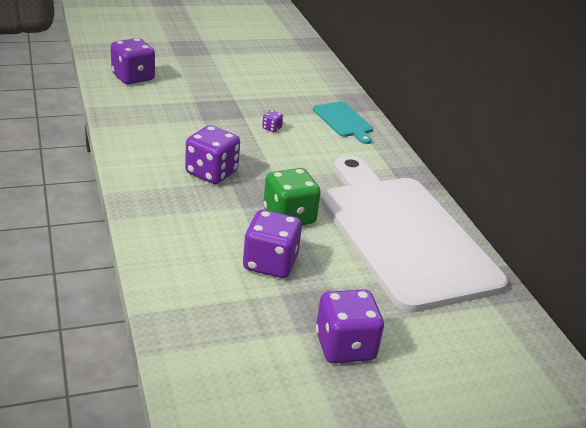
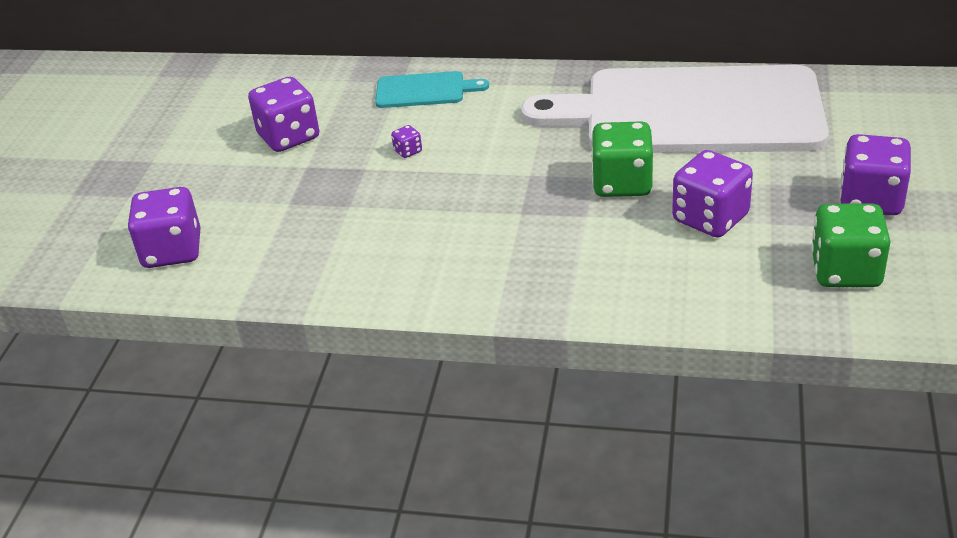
camera: 55 degrees left, 5 degrees up
purple dice [185,125,240,184] -> purple dice moved to [248,77,319,152]
none -> green dice [811,203,890,287]

